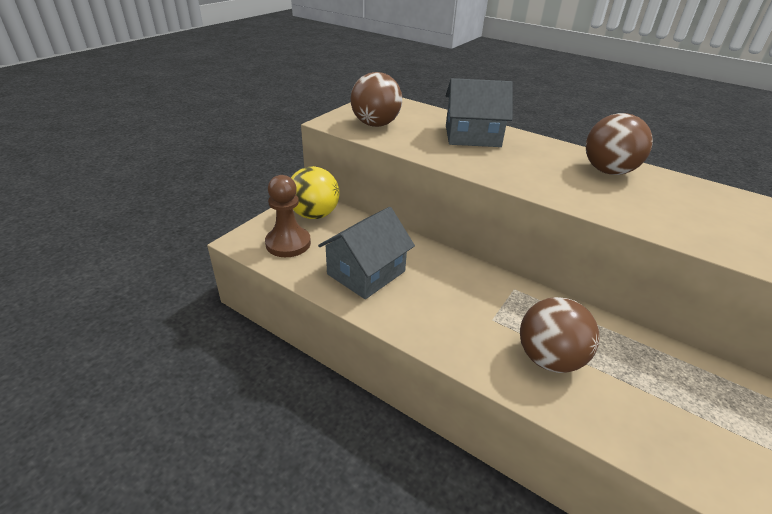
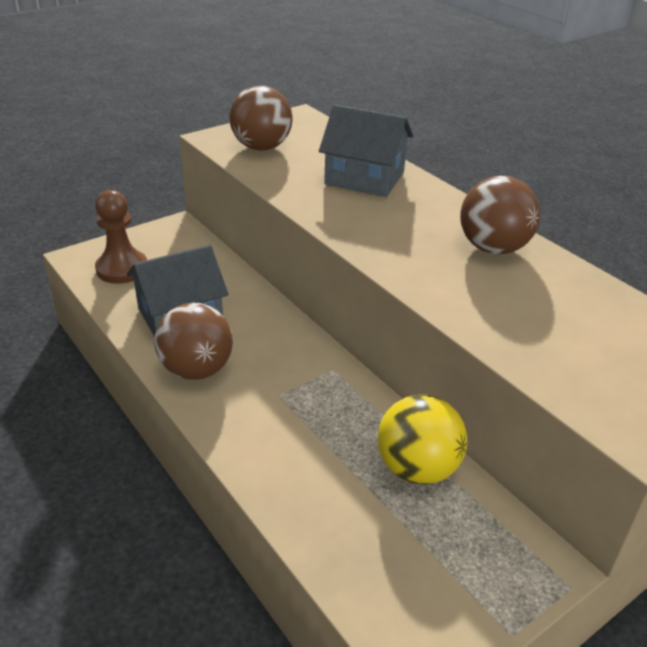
camera: 20 degrees right, 0 degrees up
yellow ball [291,166,340,219] -> yellow ball moved to [378,395,467,485]
brown ball [520,297,599,373] -> brown ball moved to [154,302,233,380]

